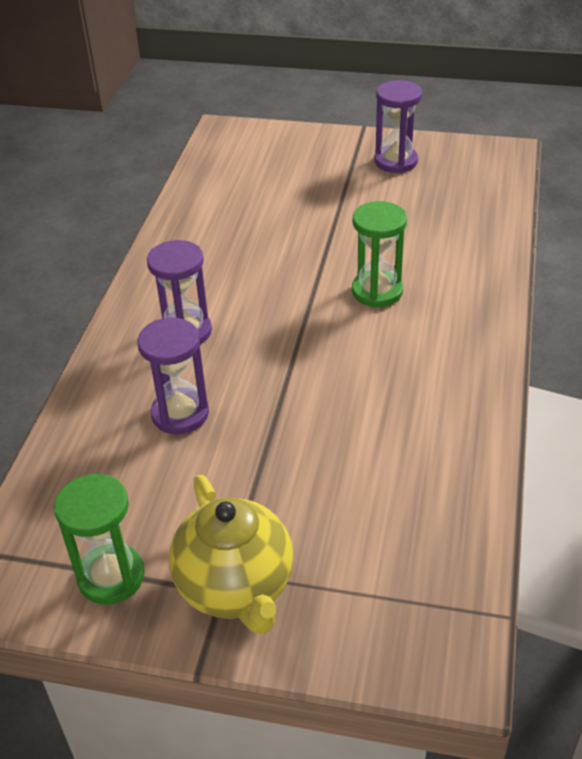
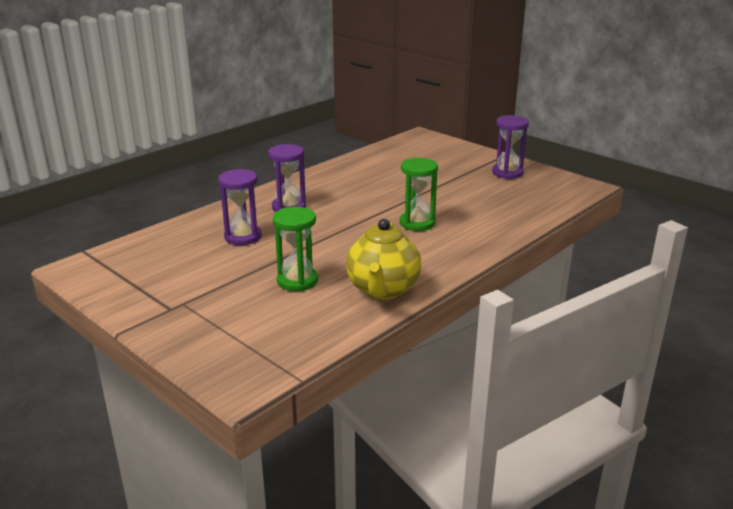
camera: 30 degrees right, 15 degrees down
green hourglass [54,473,145,604] -> green hourglass moved to [273,207,318,291]
yellow teapot [169,475,294,634] -> yellow teapot moved to [346,219,421,300]

